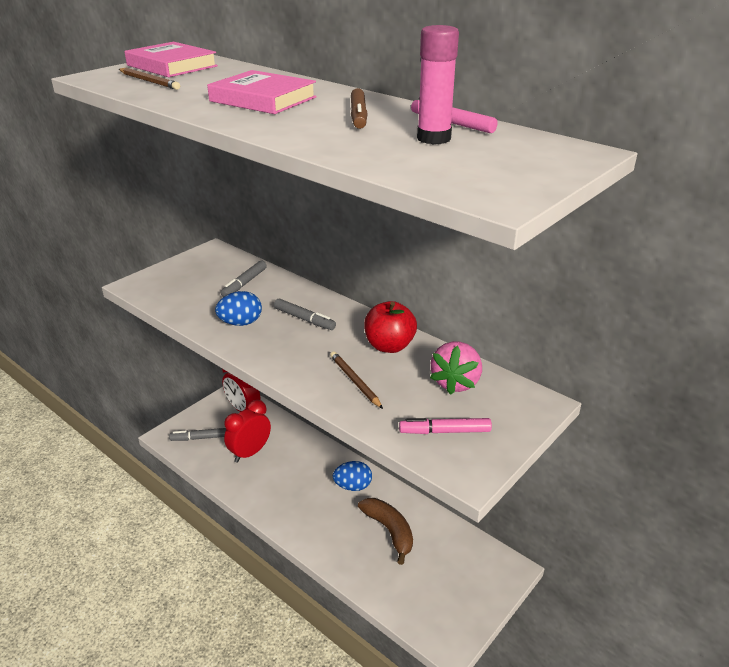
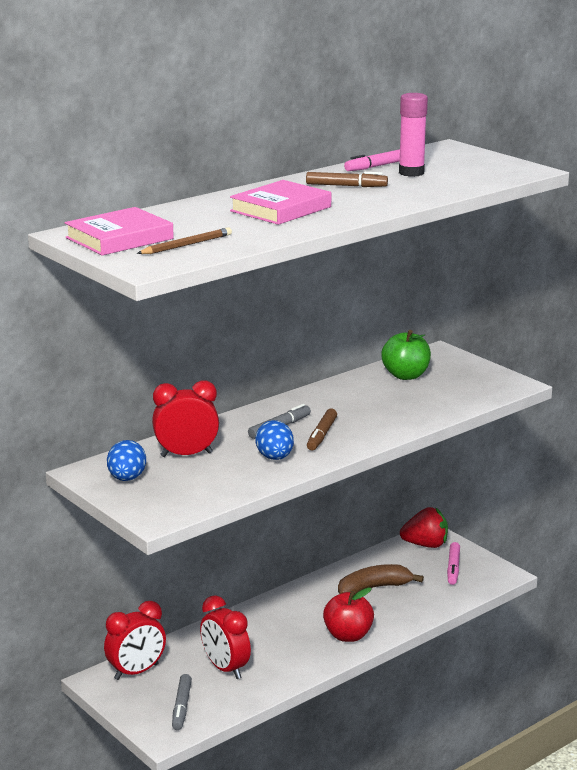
camera: 80 degrees left, 10 degrees down
grey marker [221,261,267,297] -> red clock [152,380,219,457]
brown pencil [330,351,383,409] -> none
blue egg [333,461,372,491] -> blue egg moved to [107,440,146,481]
red apple [364,301,417,353] -> red apple moved to [323,587,374,642]
pink marker [399,418,492,434] -> pink marker moved to [447,542,460,585]
pink strawberry [430,341,482,395] -> green apple [381,330,431,380]
none -> brown marker [307,409,337,451]
none -> red strawberry [400,507,448,548]

